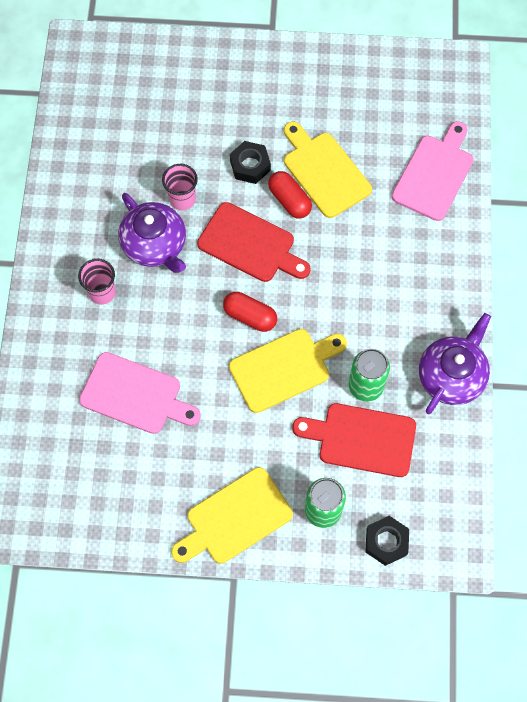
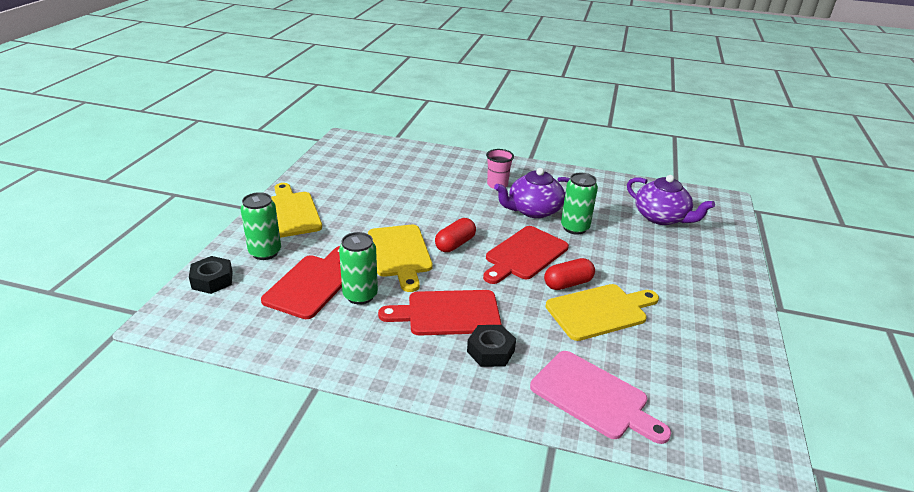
camera: 100 degrees right, 35 degrees down
pink cutting board [79,352,201,434] -> none
pink cup [162,164,198,210] -> green can [561,172,598,235]
black nut [230,141,271,184] -> black nut moved to [467,325,516,367]
purple teapot [419,313,491,414] -> purple teapot moved to [627,175,715,225]
none -> red cutting board [378,290,501,336]

